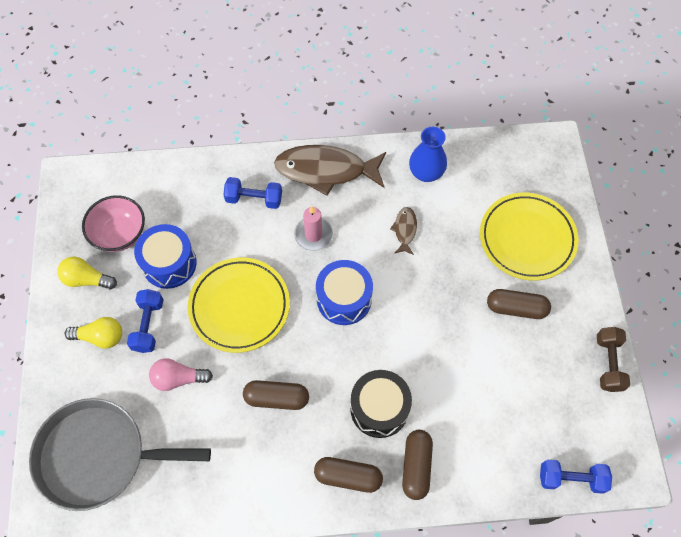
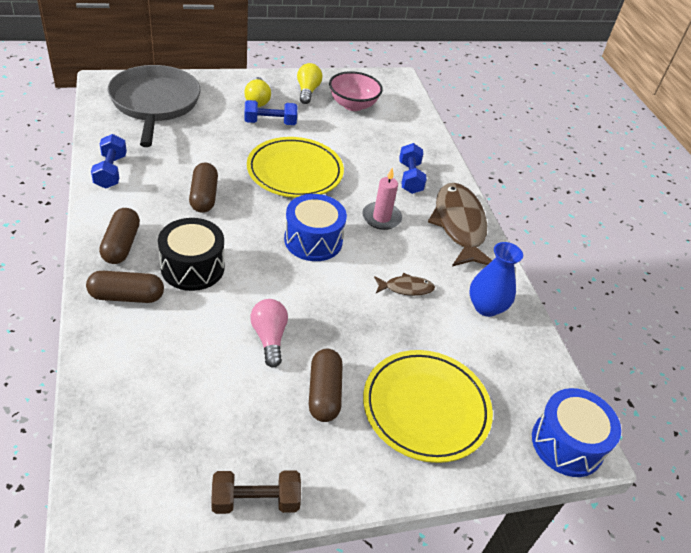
camera: 75 degrees right, 20 degrees down
blue drum [134,224,197,289] -> blue drum moved to [532,388,621,477]
pink light bulb [149,358,213,391] -> pink light bulb moved to [250,299,288,367]
blue dumbbell [540,460,612,494] -> blue dumbbell moved to [91,134,127,189]

